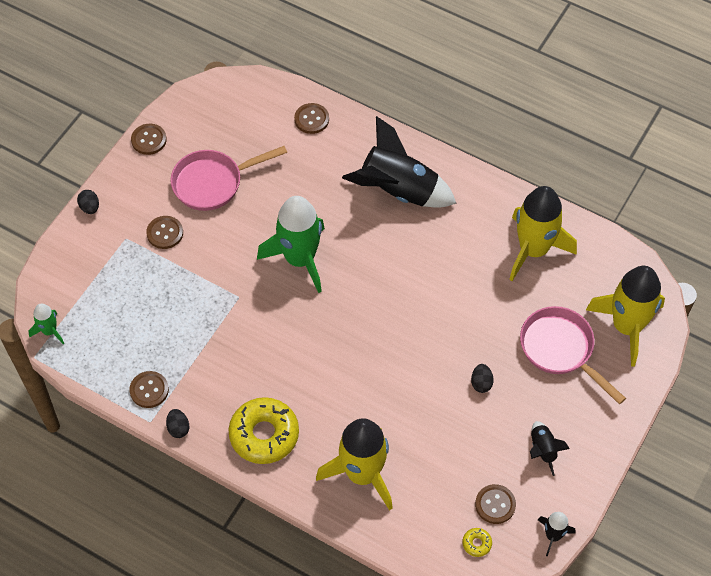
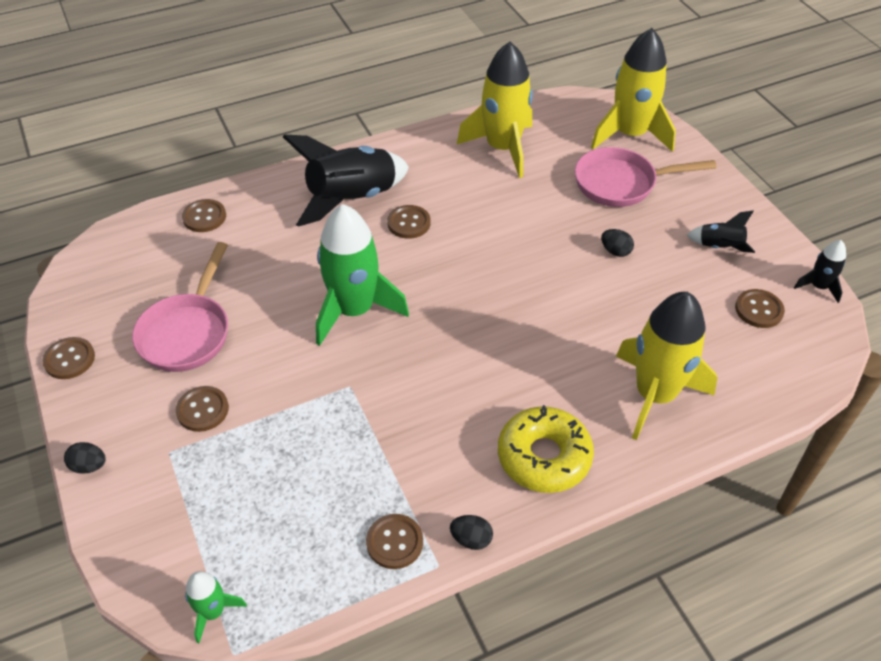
camera: 55 degrees left, 10 degrees down
yellow donut [462,528,492,557] -> none
none -> brown button [387,205,431,239]

